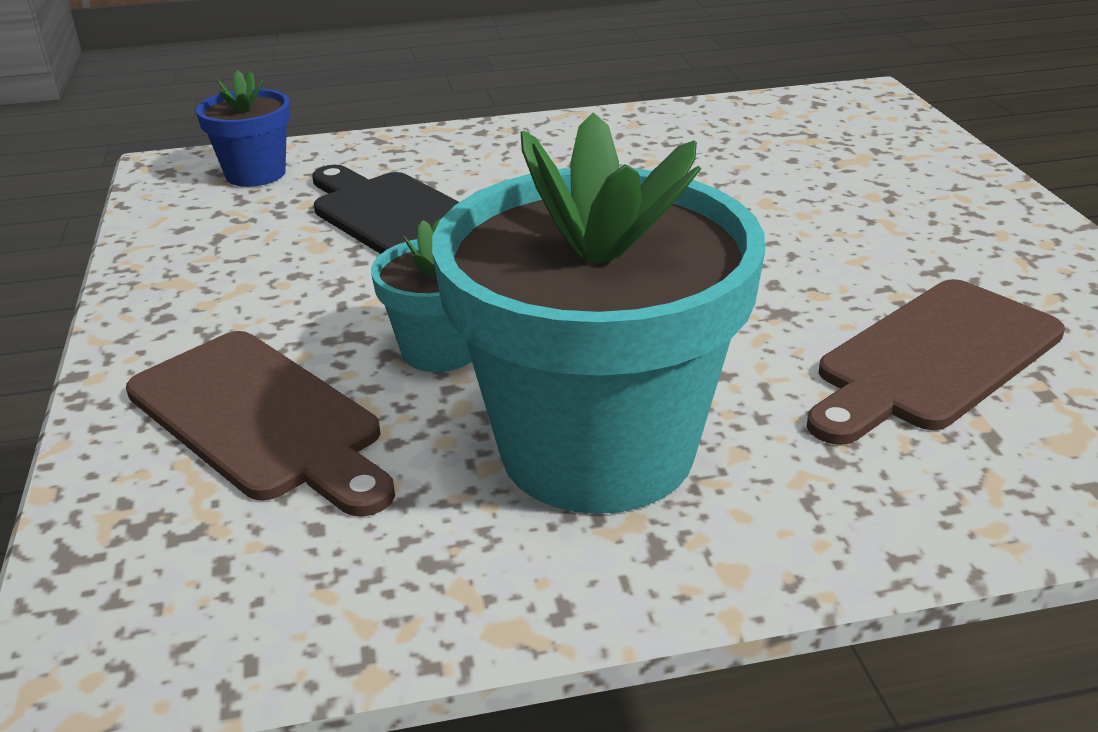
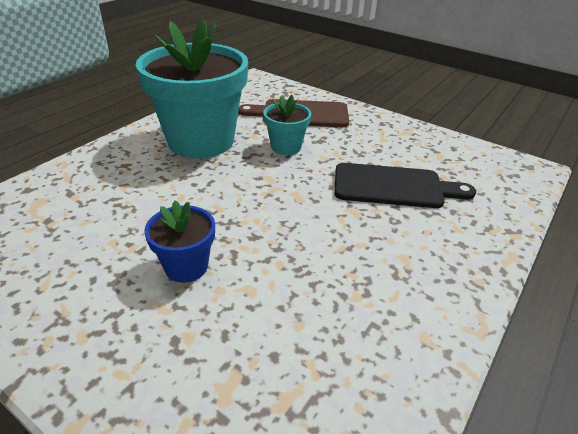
camera: 135 degrees right, 5 degrees up
blue flower pot [196,70,291,187] -> blue flower pot moved to [144,200,215,283]
brown cutting board [807,279,1065,445] -> none

